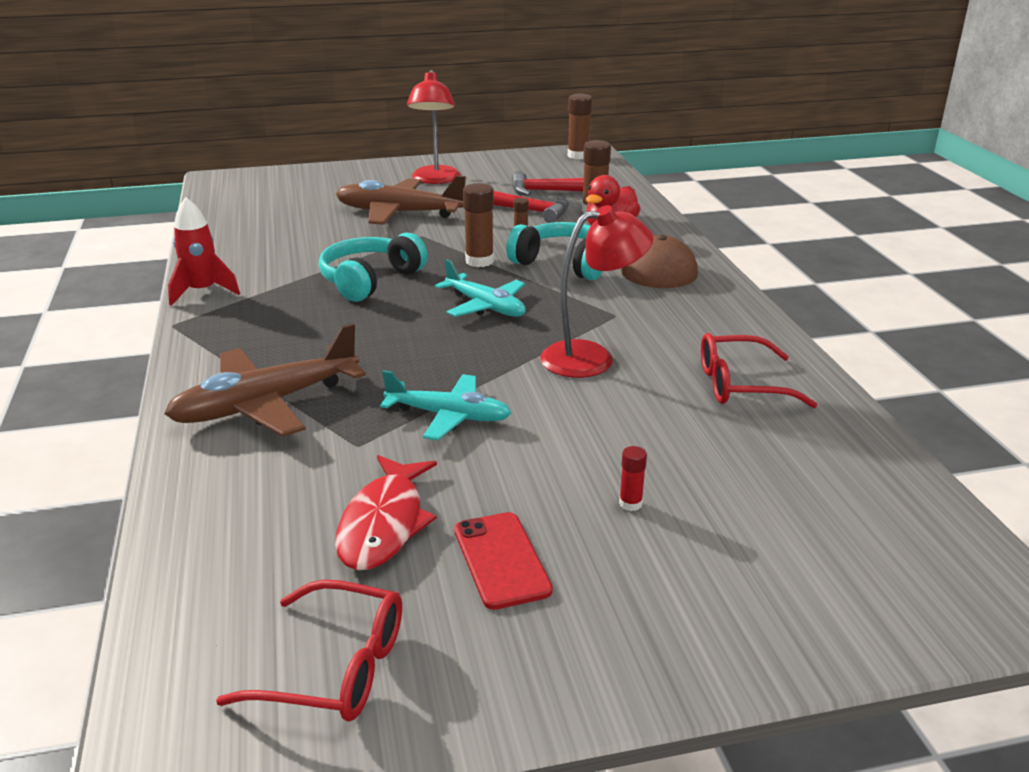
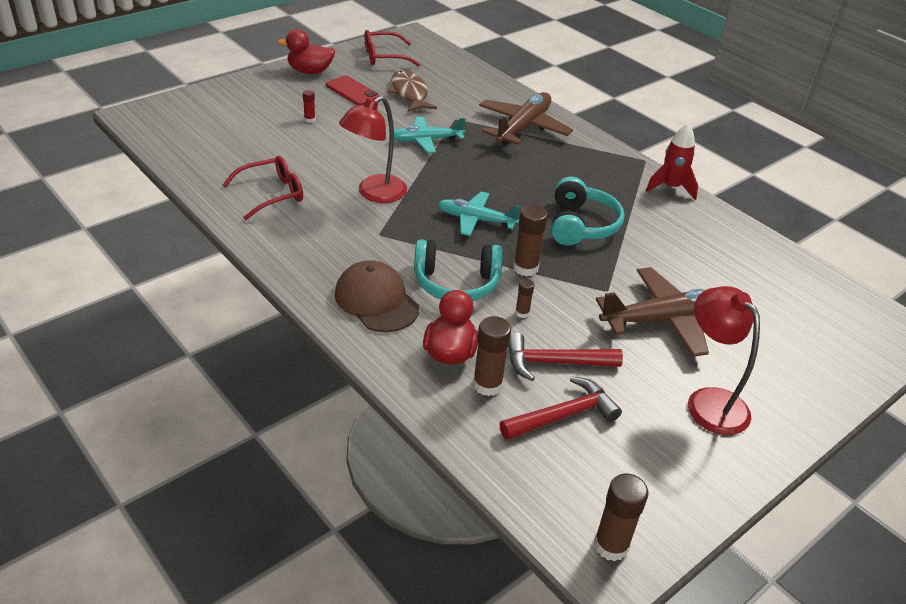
camera: 150 degrees right, 10 degrees up
red fish [335,455,437,570] -> brown fish [388,70,437,112]
none -> red duck [278,29,335,74]

